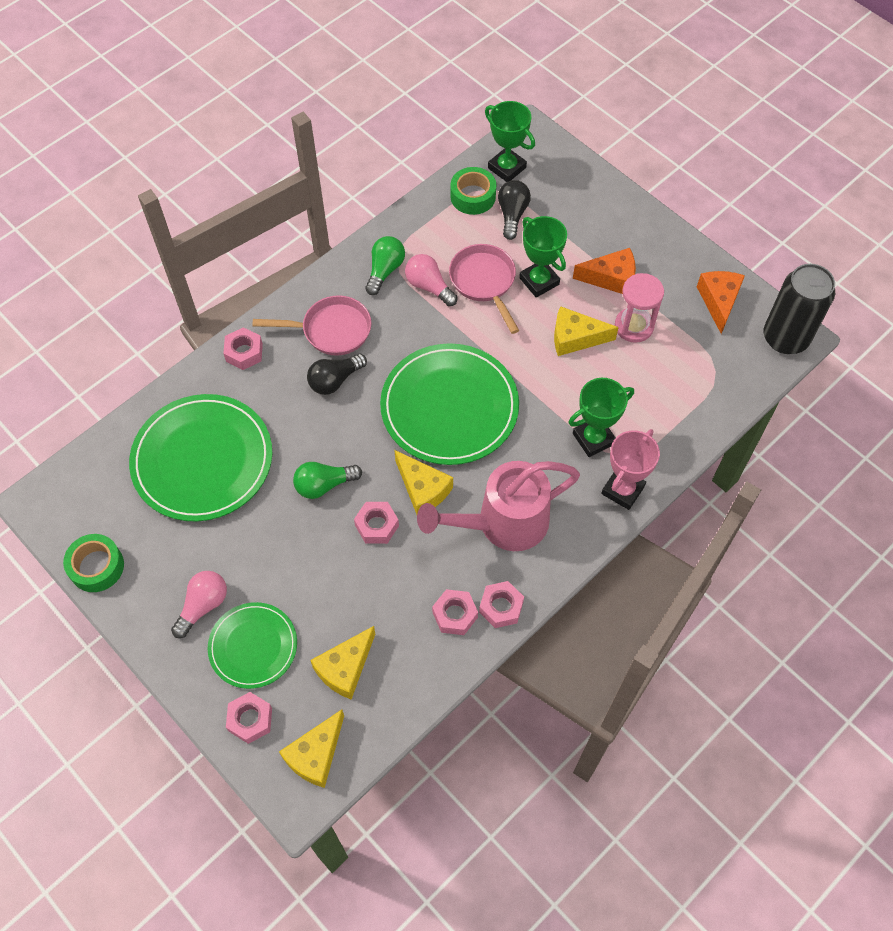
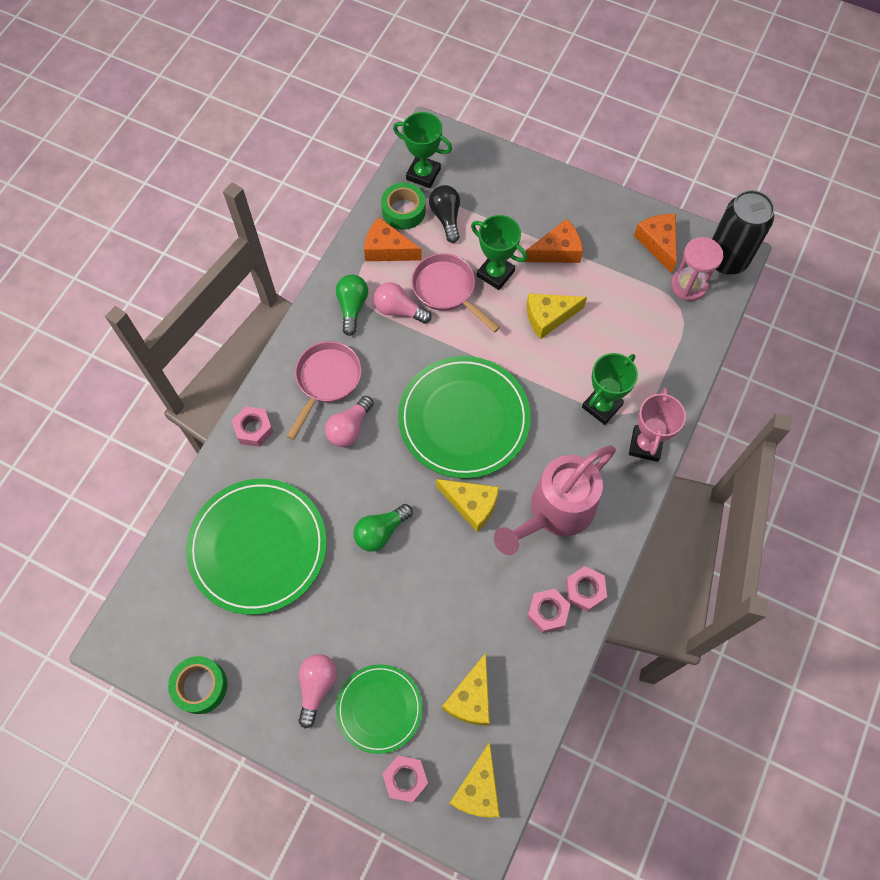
camera: 20 degrees left, 5 degrees up
pink pan [253,295,372,356] -> pink pan turned 45 degrees counterclockwise [286,341,362,440]
black light bulb [307,353,367,395] -> pink light bulb [325,396,374,447]
pink nut [354,502,399,544] -> none
pink hourglass [615,273,664,343] -> pink hourglass moved to [671,237,723,301]
none -> orange cheese [364,218,422,261]

